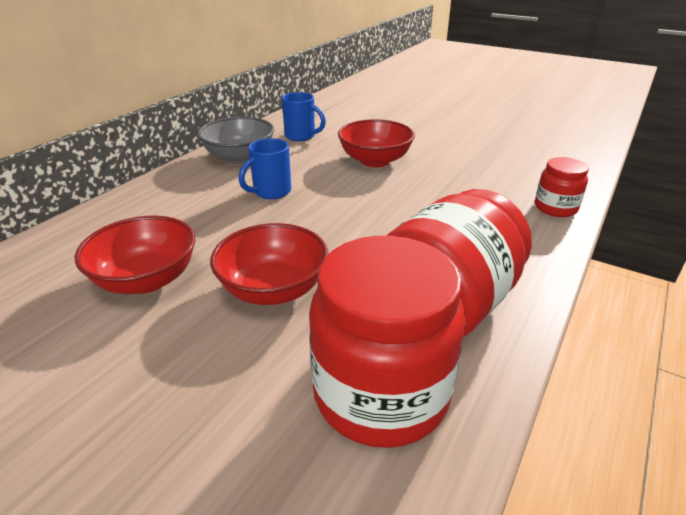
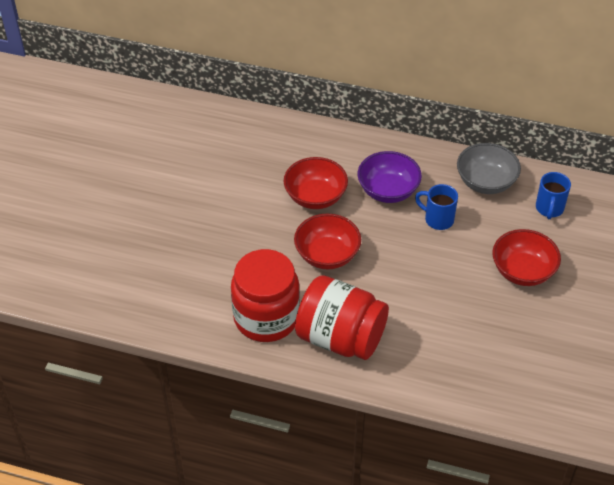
camera: 75 degrees right, 15 degrees up
red jar [535,157,589,217] -> none
none -> purple bowl [358,151,422,203]

